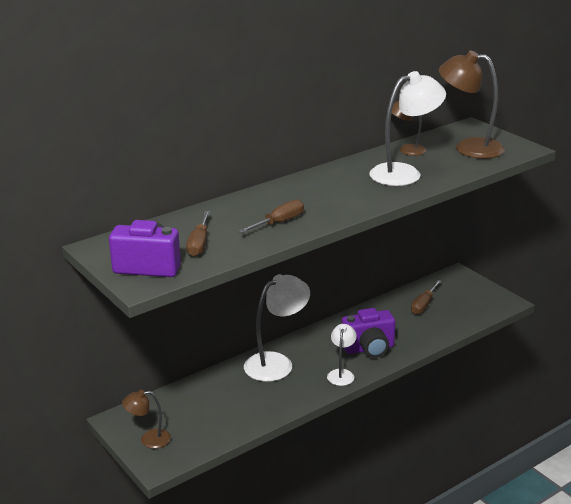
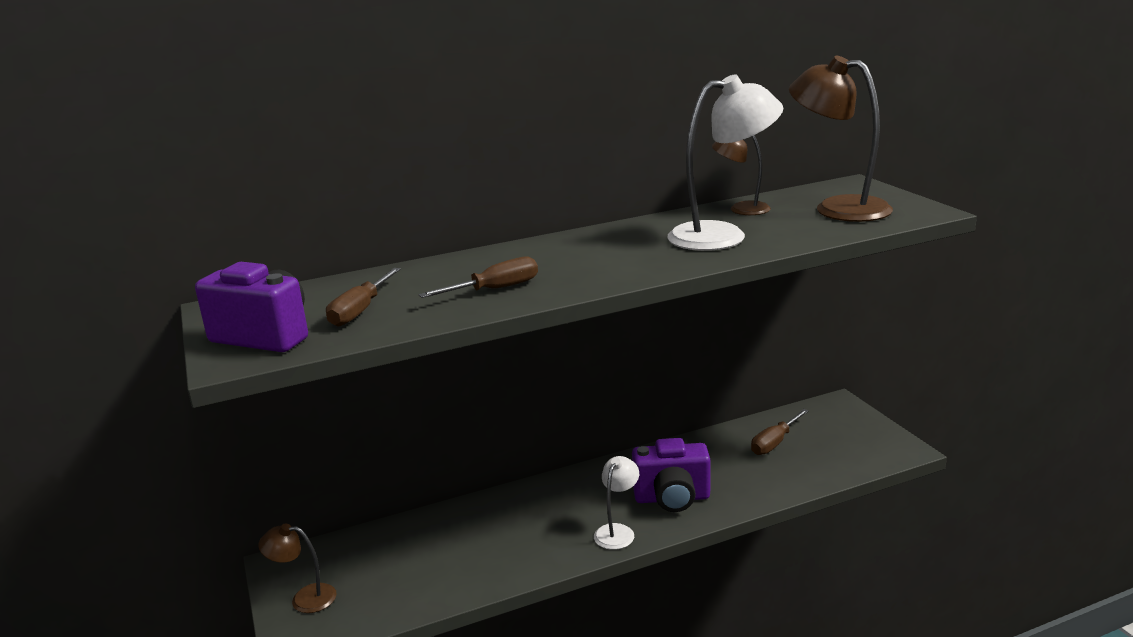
camera: 15 degrees right, 5 degrees down
white lamp [244,274,310,382] -> none

